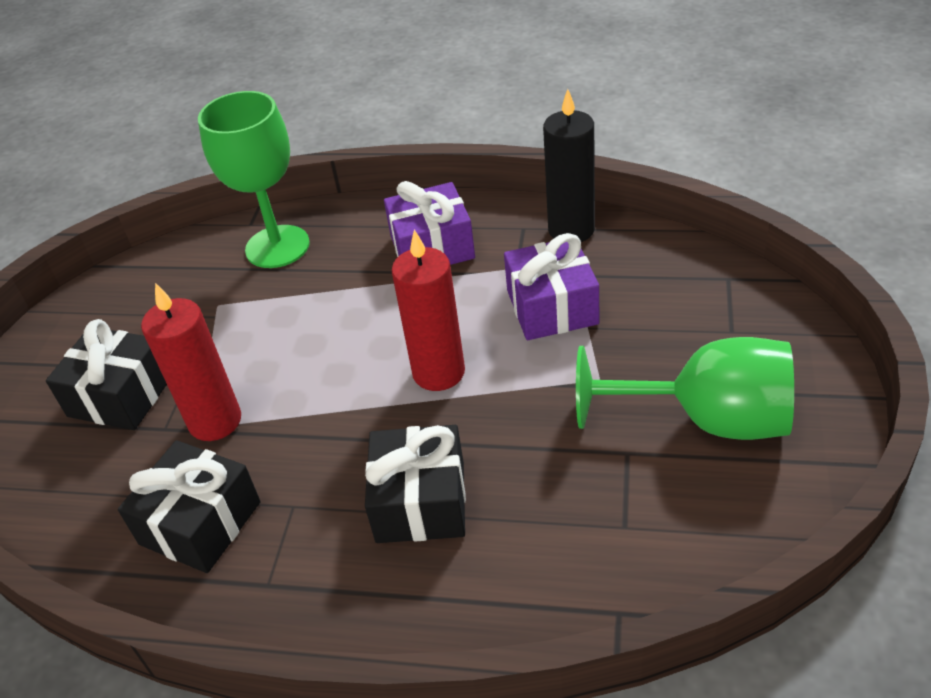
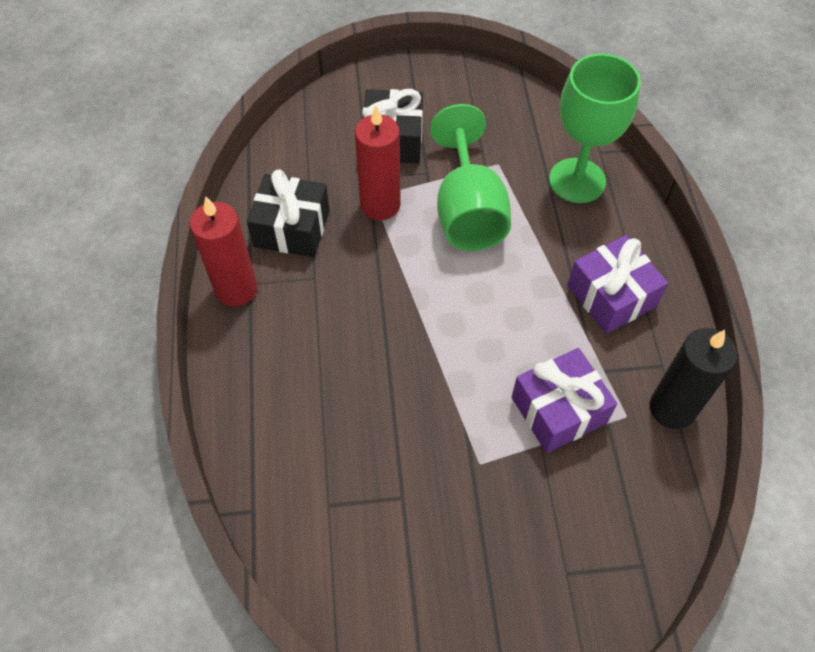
camera: 70 degrees right, 15 degrees up
black gift [365,425,466,543] -> none
red candle [392,230,465,391] -> red candle moved to [190,196,257,307]
green goblet [576,337,794,440] -> green goblet moved to [430,104,511,251]

